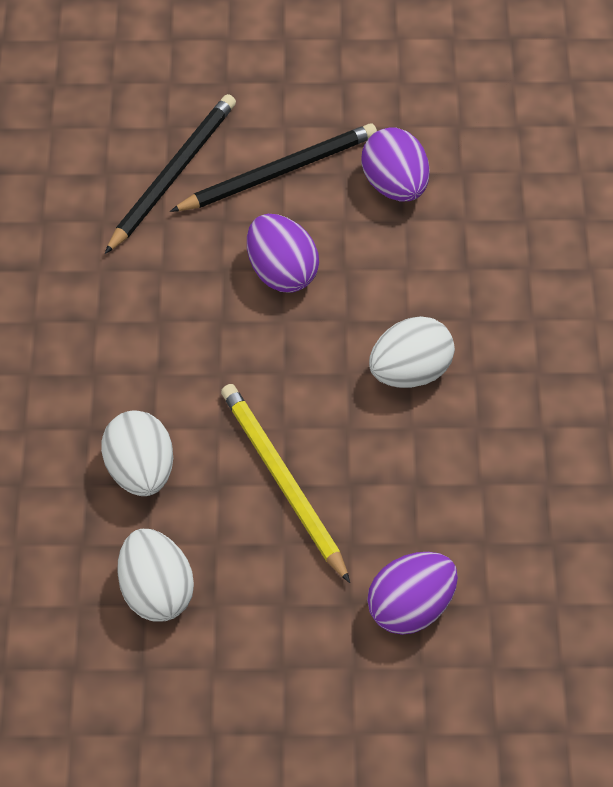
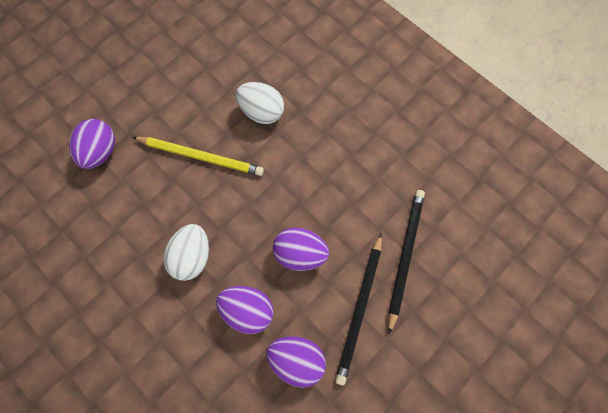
camera: 135 degrees right, 15 degrees up
black pencil [105,94,236,254] -> black pencil turned 150 degrees counterclockwise [388,190,425,334]
white egg [117,529,194,622] -> none
none -> purple egg [216,286,274,334]

